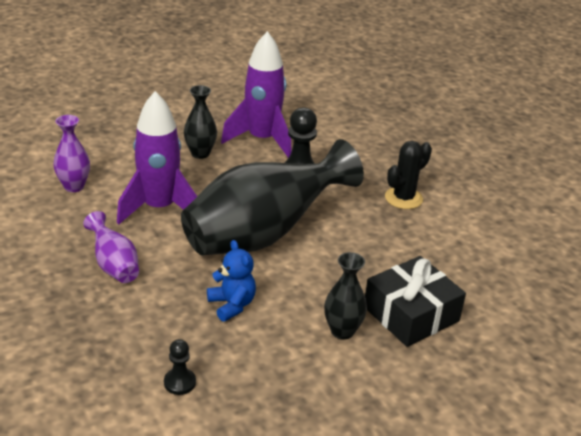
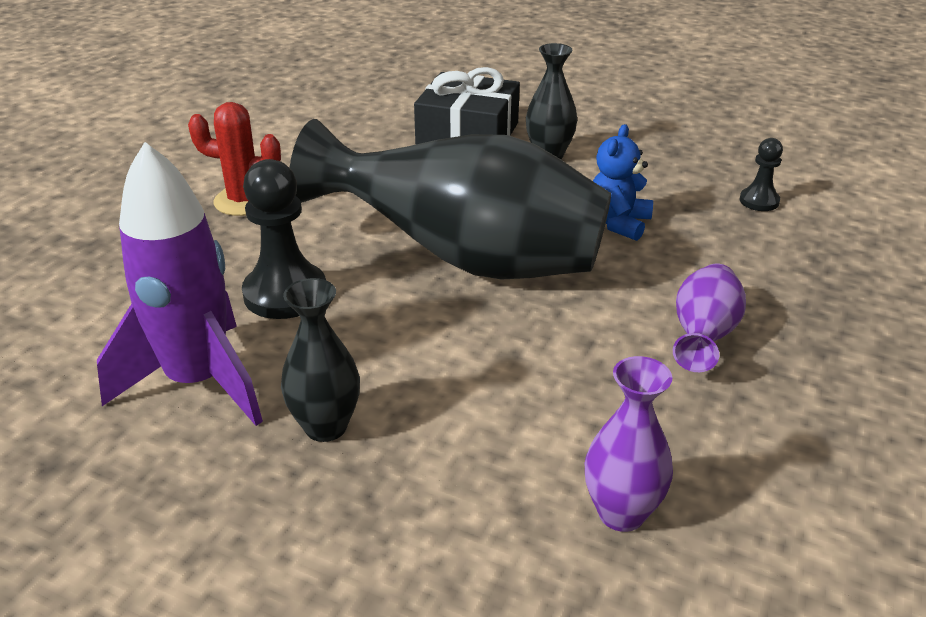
camera: 125 degrees left, 0 degrees up
purple rocket [117,91,197,225] -> none
black cactus [385,141,432,209] -> red cactus [188,102,281,216]

